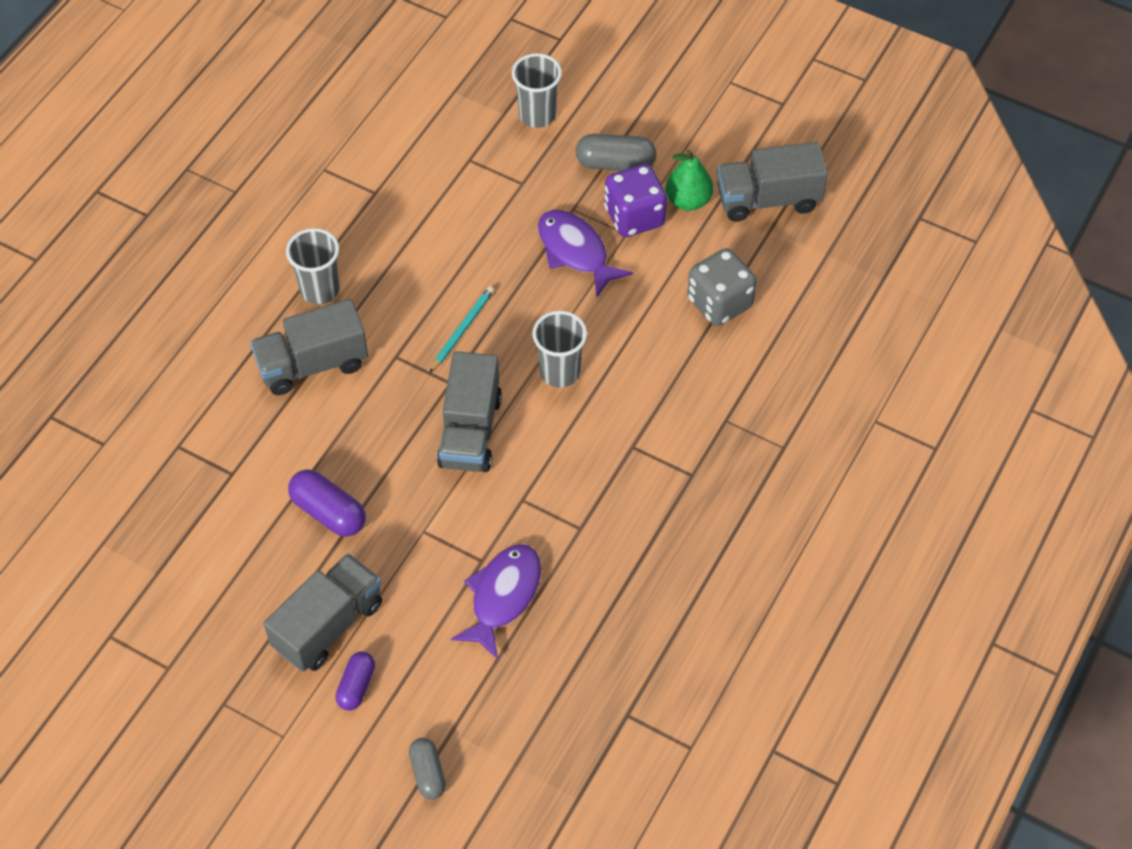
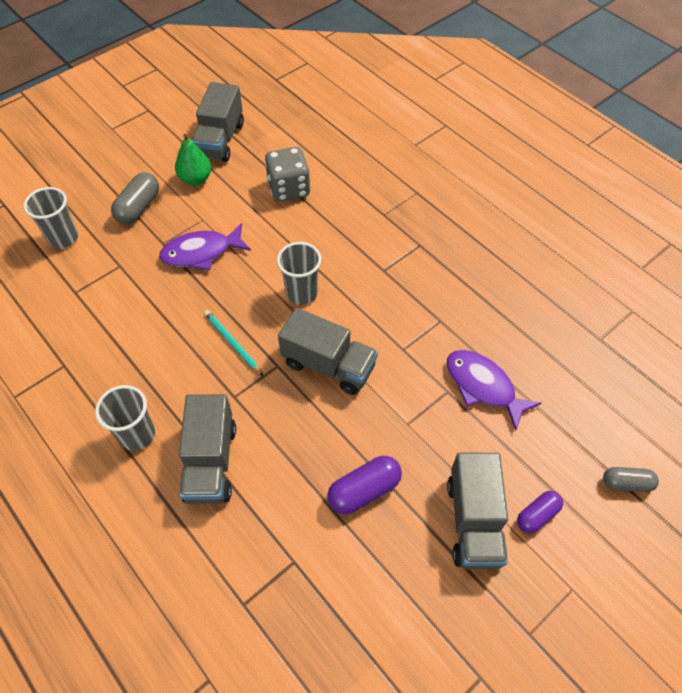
camera: 70 degrees left, 0 degrees up
grey truck [264,553,382,671] -> grey truck turned 150 degrees counterclockwise [447,453,508,569]
purple capsule [335,651,375,710] -> purple capsule turned 75 degrees counterclockwise [517,491,563,534]
purple dice [604,164,667,237] -> none

